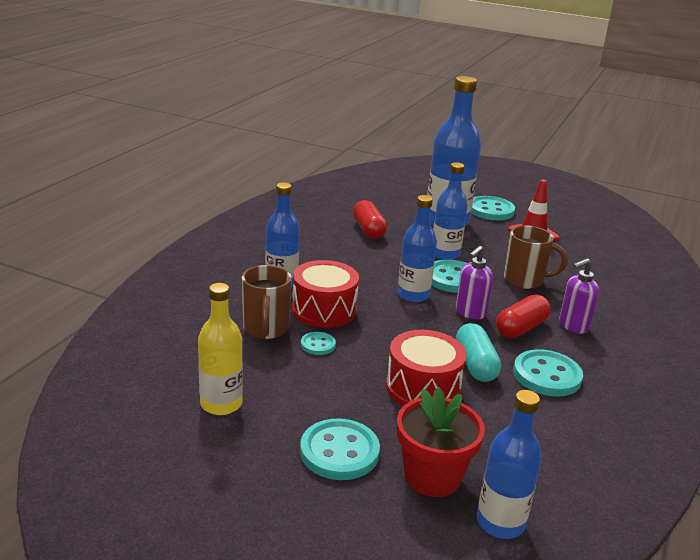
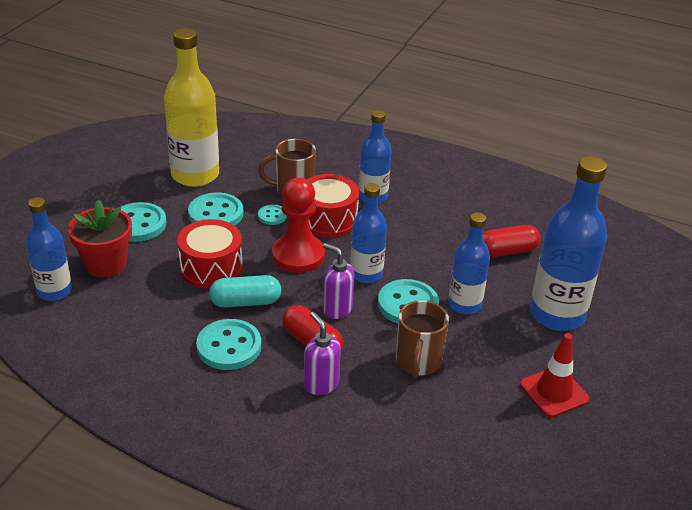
camera: 90 degrees right, 10 degrees up
yellow bottle [198,283,243,415] -> yellow bottle [164,28,219,187], size x1.64
turquoise button [471,196,515,220] -> turquoise button moved to [188,192,243,226]
none -> red pawn [272,178,325,273]

